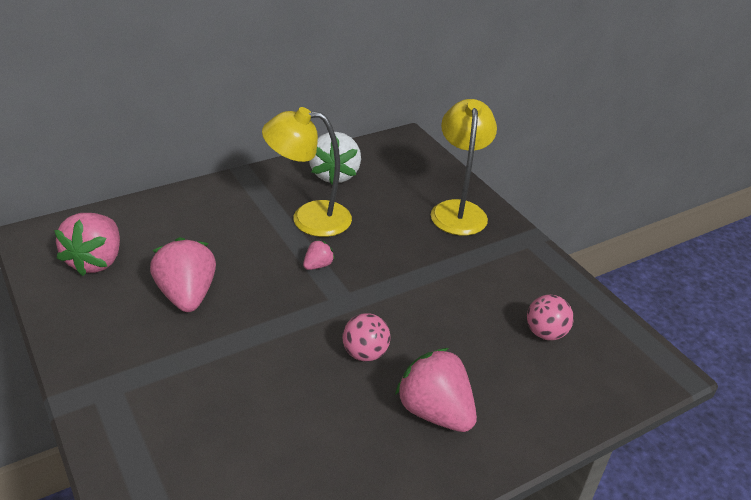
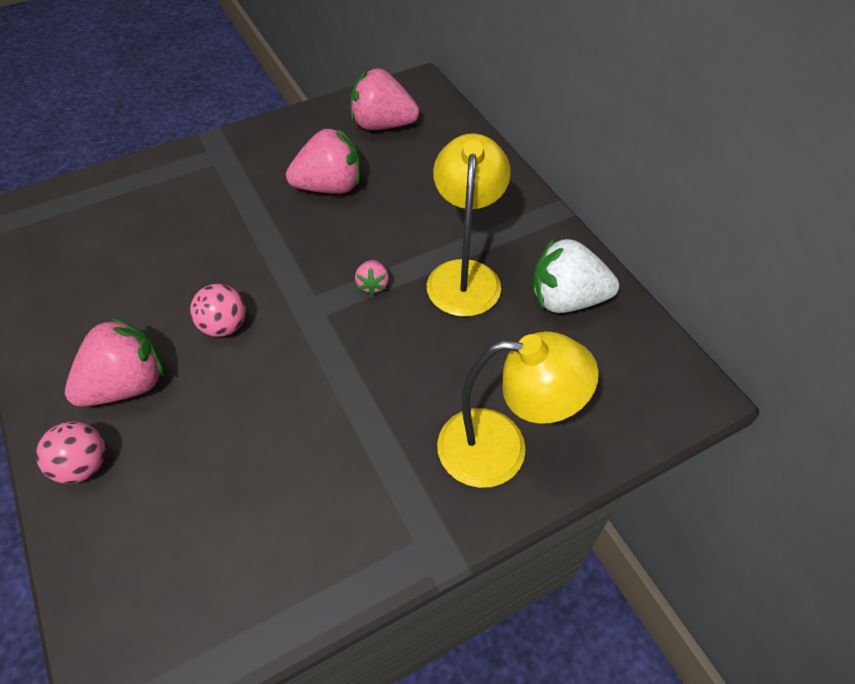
camera: 95 degrees right, 15 degrees up
pink strawberry [303,240,335,270] -> pink strawberry turned 45 degrees clockwise [355,260,389,295]
pink ball [527,295,574,340] -> pink ball moved to [36,421,105,484]

